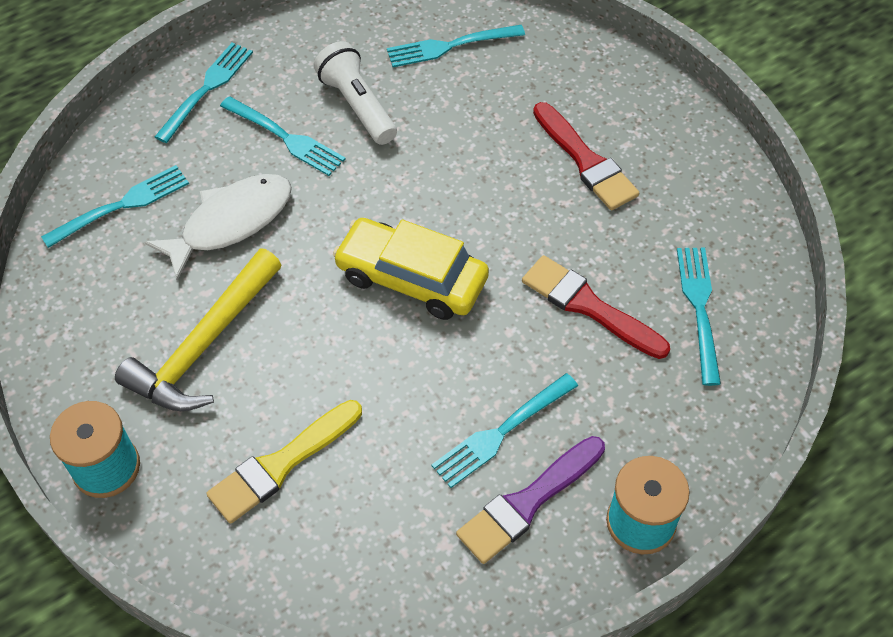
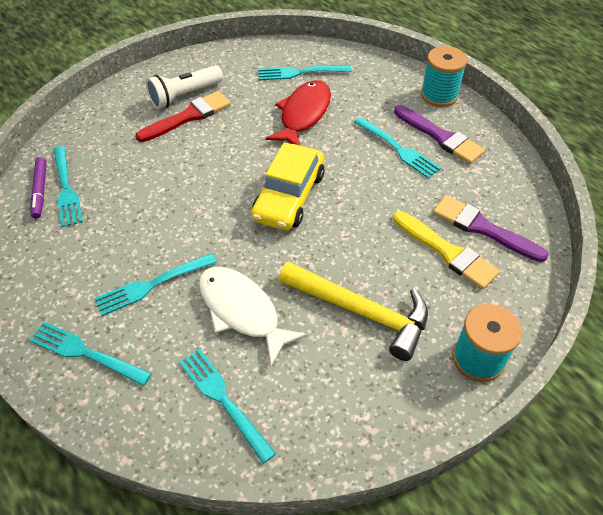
camera: 95 degrees left, 5 degrees down
turquoise fork [220,96,346,176] -> turquoise fork turned 150 degrees counterclockwise [94,253,217,316]
white flashlight [314,41,397,145] -> white flashlight moved to [146,65,223,109]
red brush [522,255,670,359] -> red fish [265,80,331,146]
none -> purple marker [31,157,47,219]
none -> purple brush [433,195,549,262]

